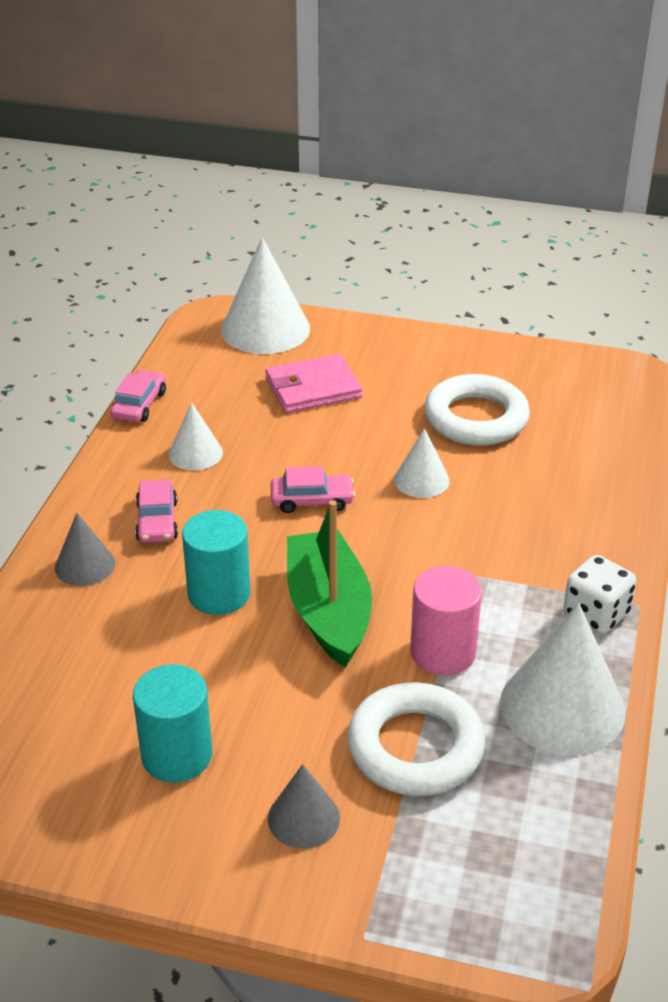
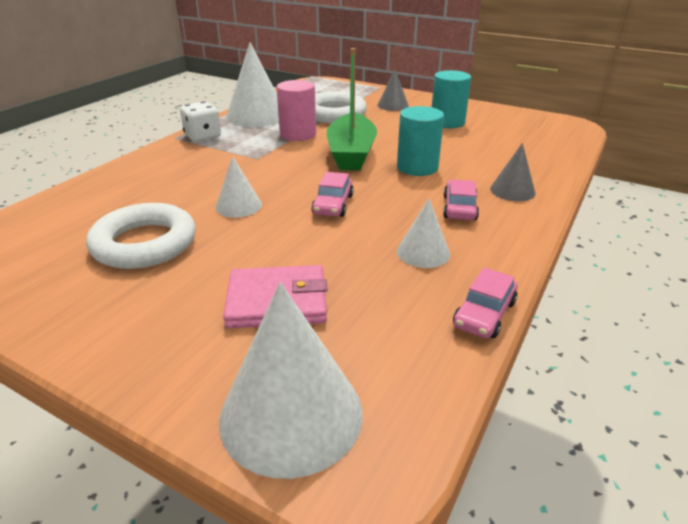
camera: 165 degrees left, 5 degrees down
pink car [271,466,355,513] -> pink car turned 90 degrees counterclockwise [311,172,354,217]

